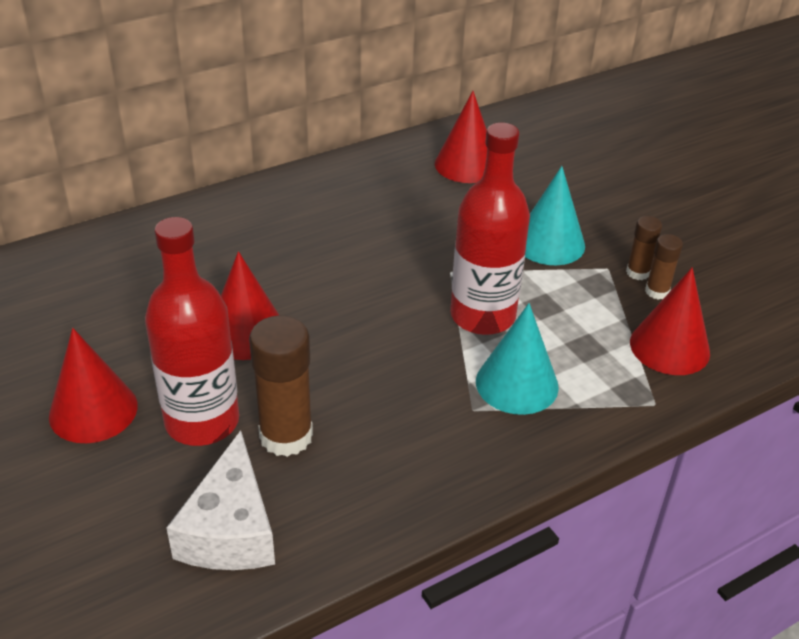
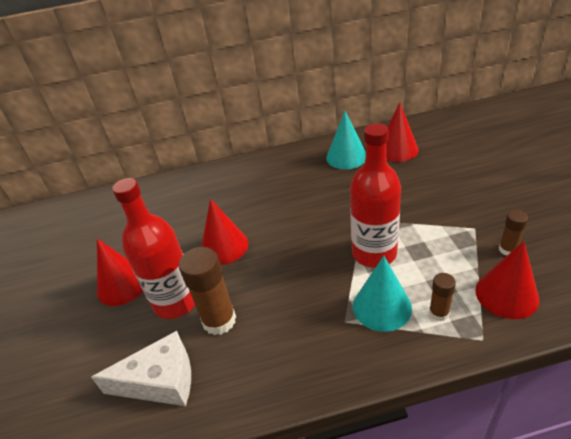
camera: 25 degrees right, 0 degrees up
white cheese [166,430,275,570] -> white cheese turned 120 degrees counterclockwise [91,331,191,406]
turquoise cone [525,166,585,265] -> turquoise cone moved to [326,111,366,169]
brown glue stick [626,216,662,280] -> brown glue stick moved to [429,273,456,321]

